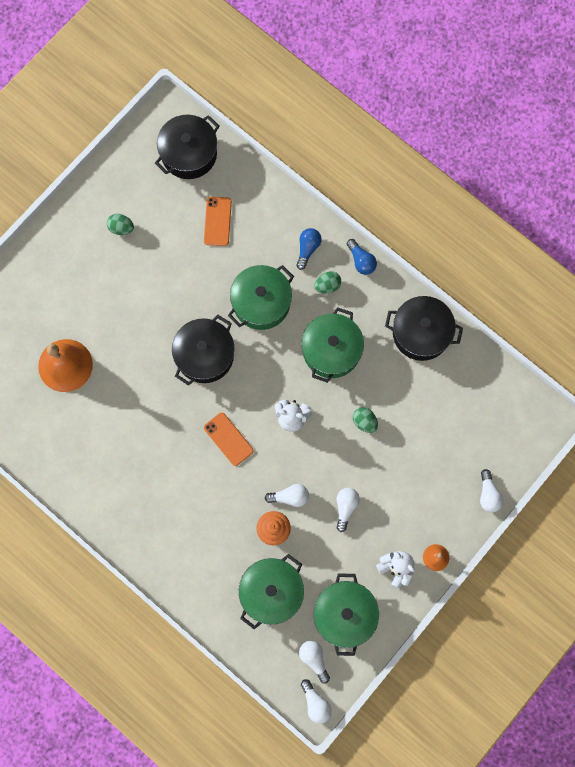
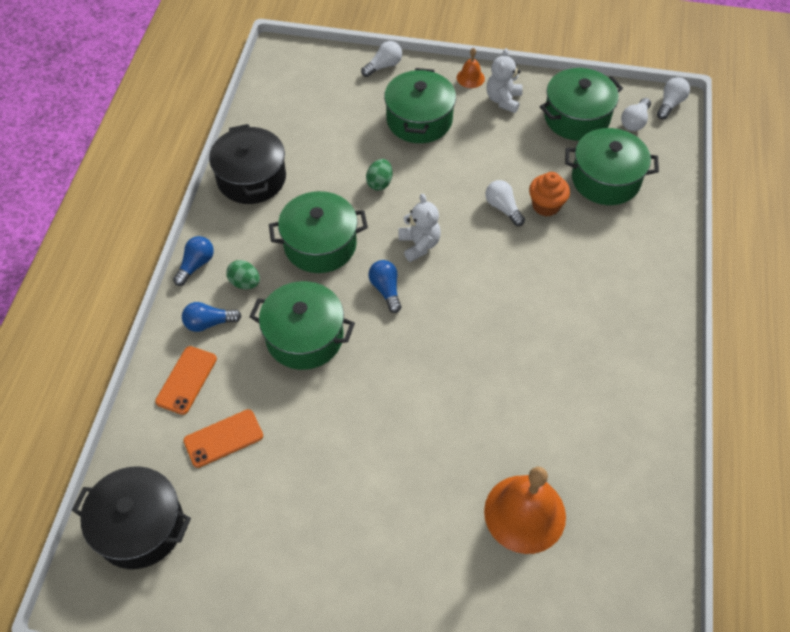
camera: 120 degrees left, 20 degrees down
green egg [107,214,134,235] -> none
black pot [172,315,235,386] -> none
orange phone [204,413,254,466] -> orange phone moved to [155,346,217,415]
white light bulb [337,488,360,532] -> none
none -> blue light bulb [369,260,401,313]
none -> green pot [384,68,456,143]

